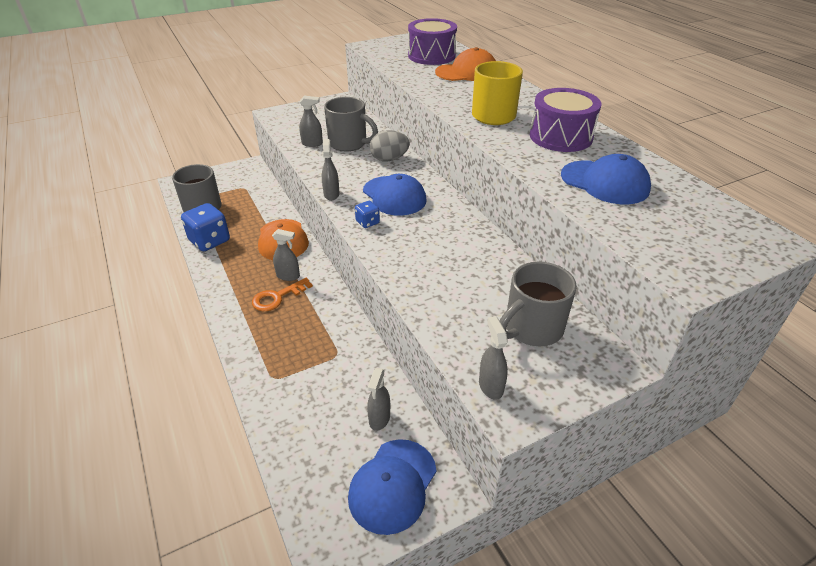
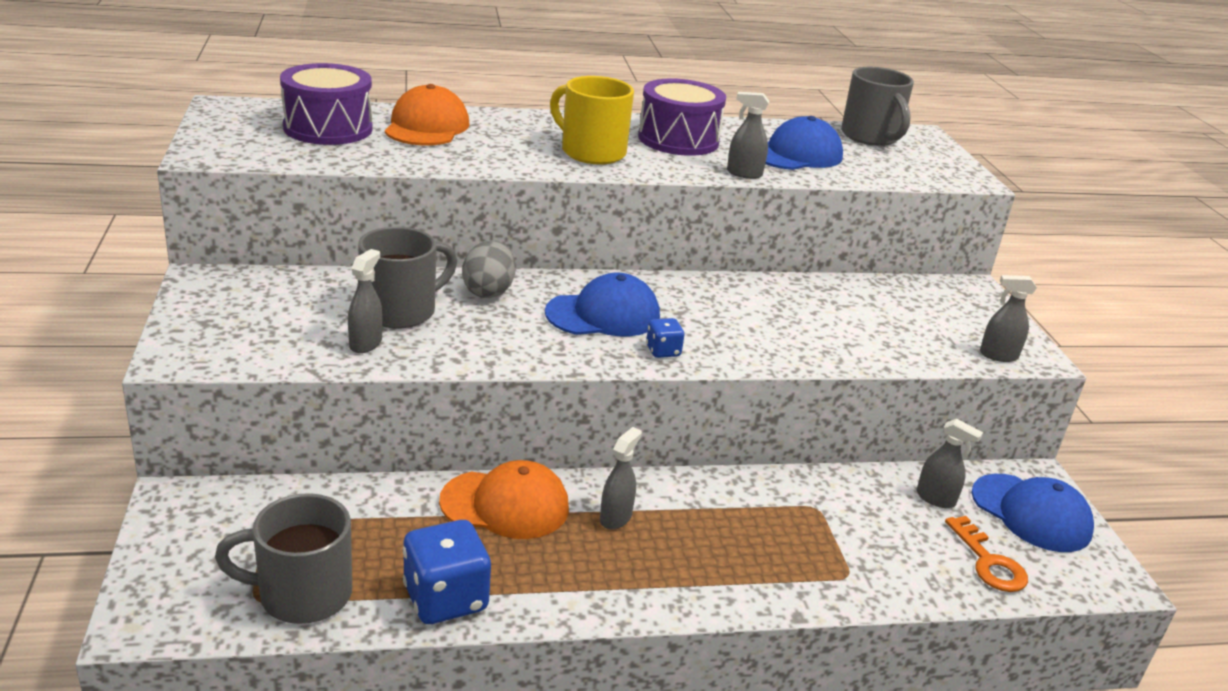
camera: 75 degrees left, 10 degrees down
orange key [252,278,313,311] -> orange key moved to [945,516,1028,592]
grey spray bottle [322,139,339,201] -> grey spray bottle moved to [727,92,769,179]
grey mug [500,262,577,346] -> grey mug moved to [841,67,914,146]

